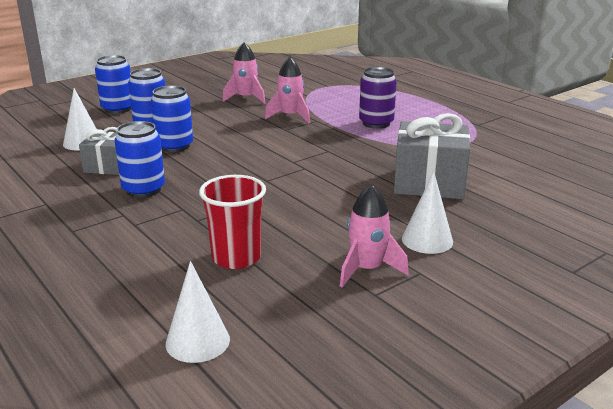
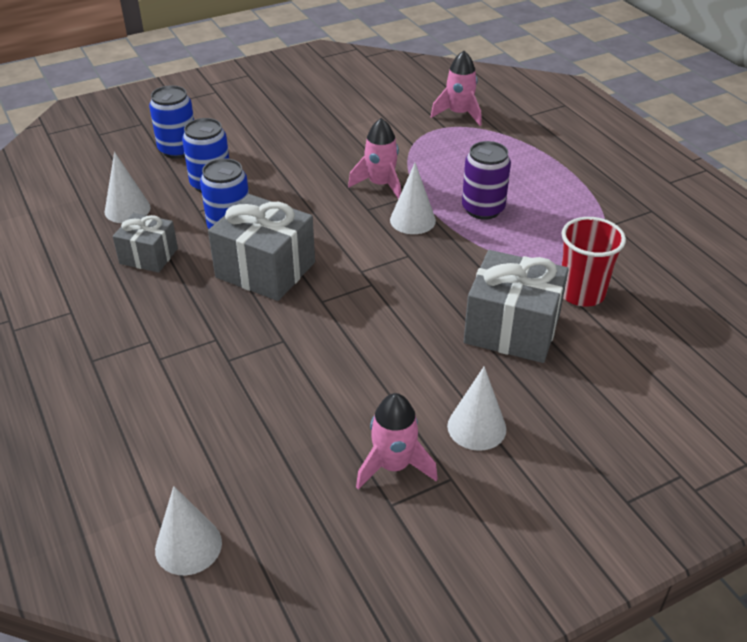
camera: 10 degrees right, 15 degrees up
blue can [115,121,165,198] -> none
red cup [199,175,266,269] -> red cup moved to [562,217,626,307]
pink rocket [222,42,266,104] -> pink rocket moved to [431,51,482,126]
none -> grey gift [208,194,315,301]
none -> white cone [390,163,436,234]

